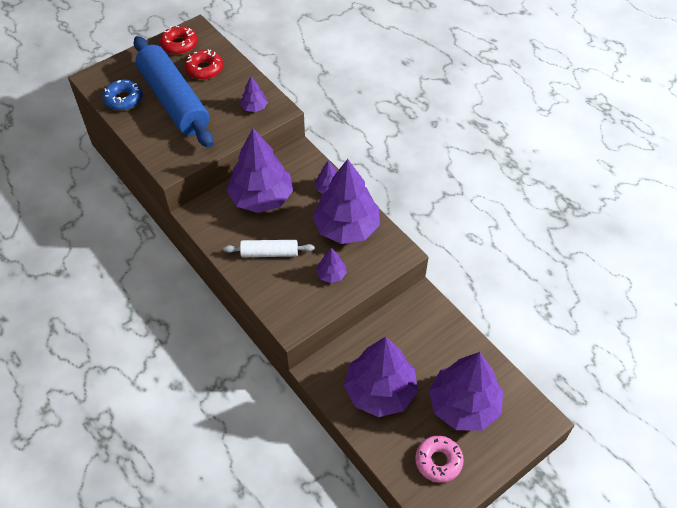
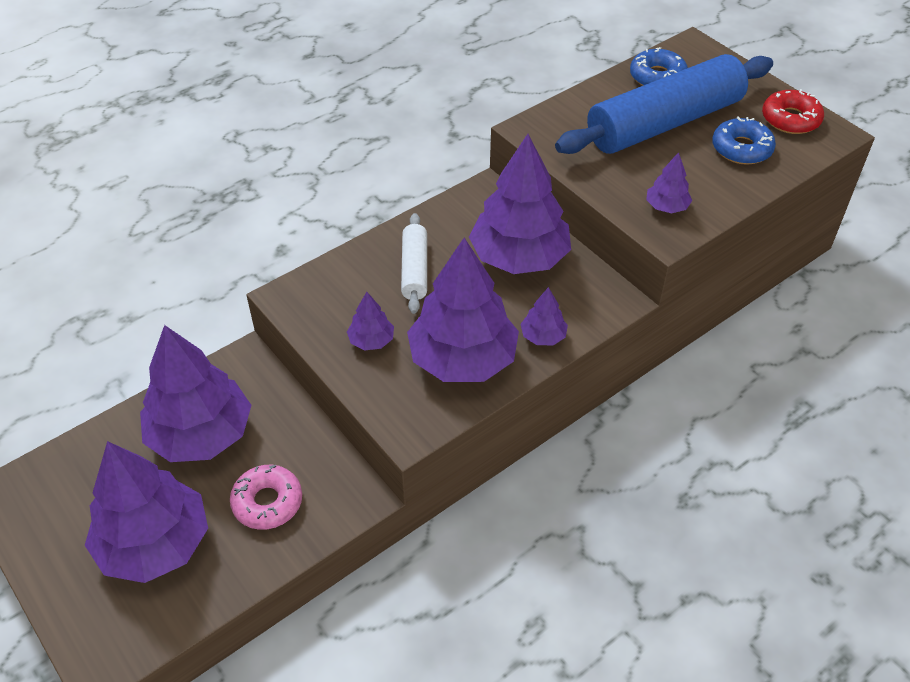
camera: 90 degrees right, 5 degrees down
red donut [185,50,223,80] -> blue donut [712,116,776,165]
pink donut [415,436,464,483] -> pink donut moved to [230,465,302,530]

